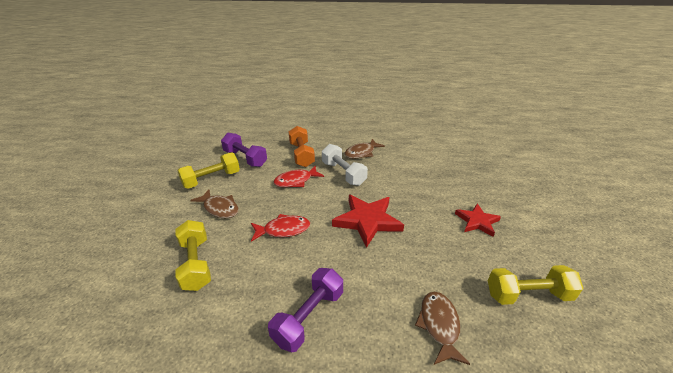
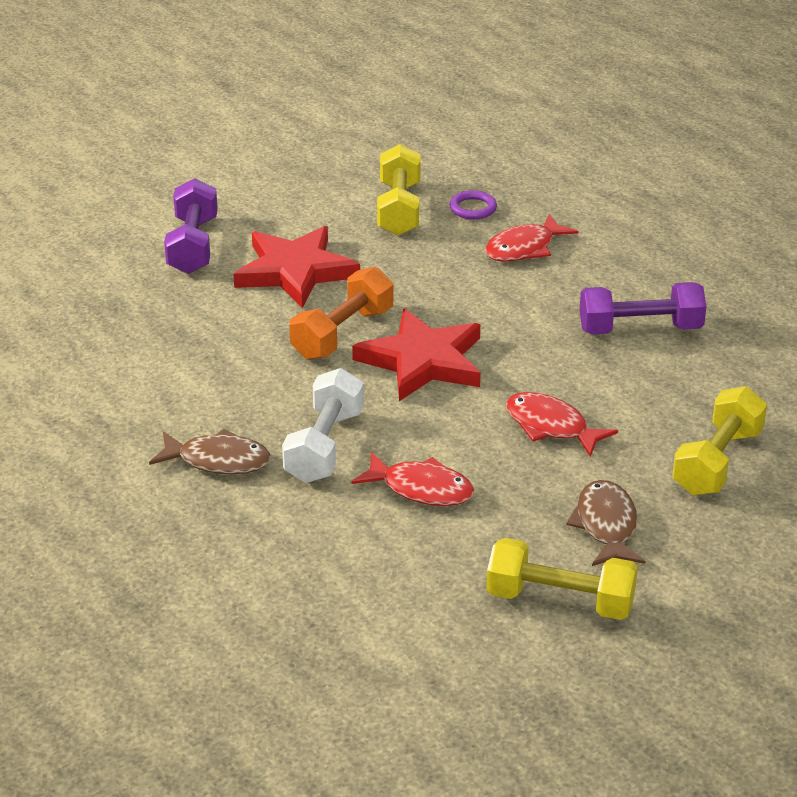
camera: 130 degrees left, 0 degrees up
purple dumbbell [221,133,267,167] -> purple dumbbell moved to [164,178,218,274]
orange dumbbell [288,126,315,167] -> orange dumbbell moved to [289,267,393,360]
brown fish [415,292,470,365] -> red fish [485,214,578,262]
red star [455,204,501,237] -> red star [233,226,360,308], size x1.60
yellow dumbbell [488,265,584,305] -> yellow dumbbell turned 45 degrees clockwise [377,144,421,236]
none -> purple ring [450,190,497,219]

